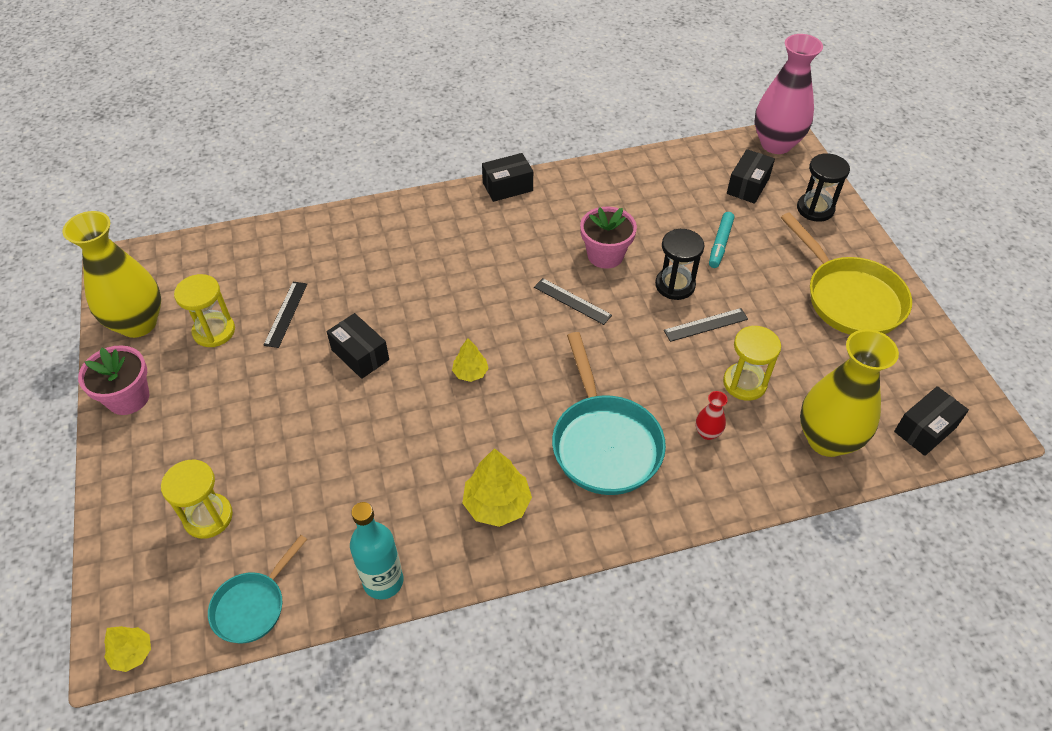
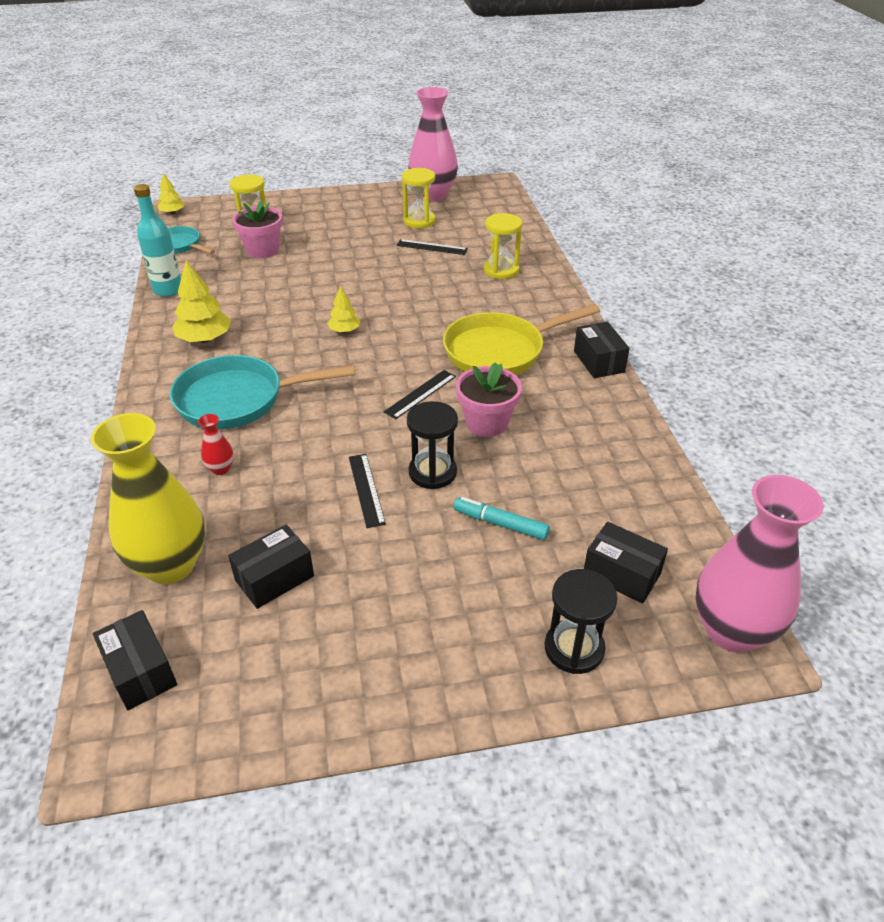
camera: 95 degrees right, 10 degrees down
yellow vase [63,211,161,338] -> pink vase [408,87,458,201]
pink flower pot [78,345,149,415] -> pink flower pot moved to [232,200,283,258]
black box [327,313,389,379] -> black box moved to [228,525,314,609]
yellow hourglass [723,326,781,401] -> yellow hourglass moved to [484,213,522,279]
yellow pan [781,212,912,335] -> yellow pan moved to [443,304,600,375]

